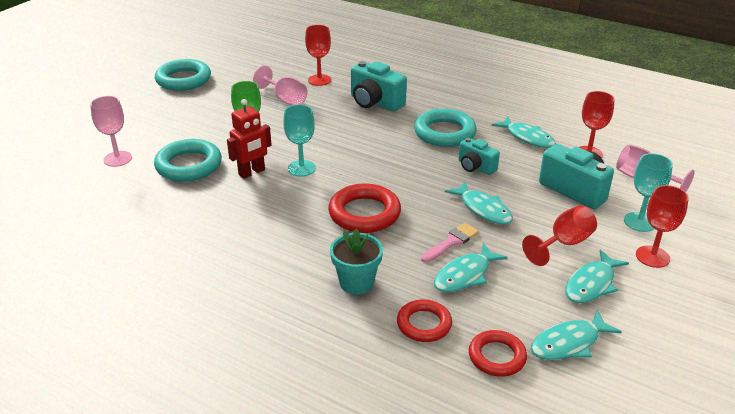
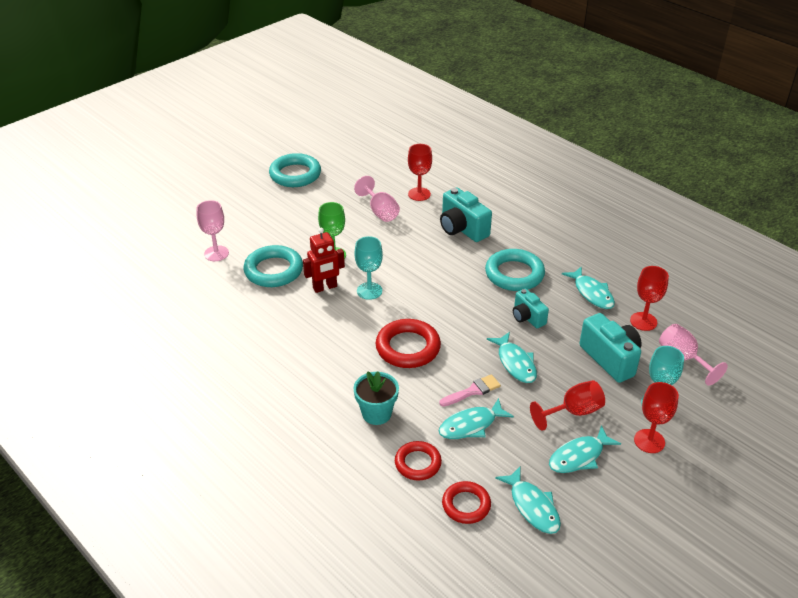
camera: 15 degrees right, 5 degrees up
turquoise fish [531,310,622,360] -> turquoise fish turned 105 degrees counterclockwise [495,467,561,534]

